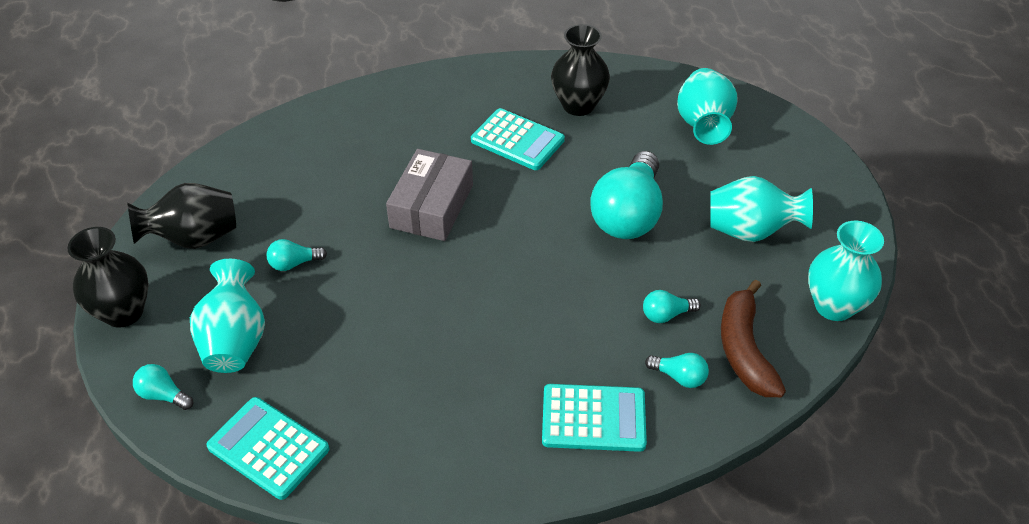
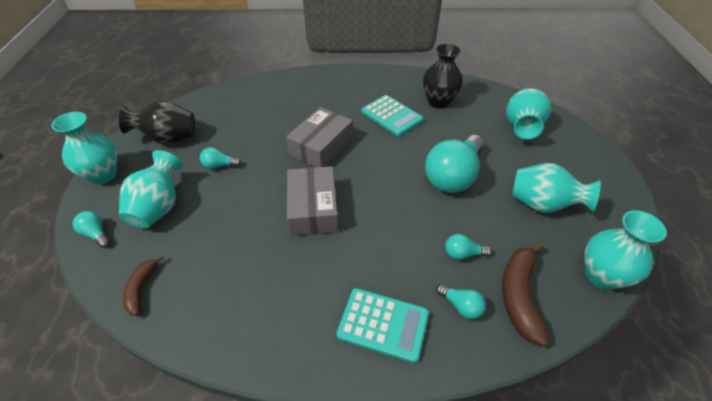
camera: 15 degrees right, 0 degrees up
black vase [67,227,149,328] -> turquoise vase [51,112,117,184]
turquoise calculator [206,397,329,500] -> brown banana [123,255,164,316]
none -> grey box [287,166,338,236]

